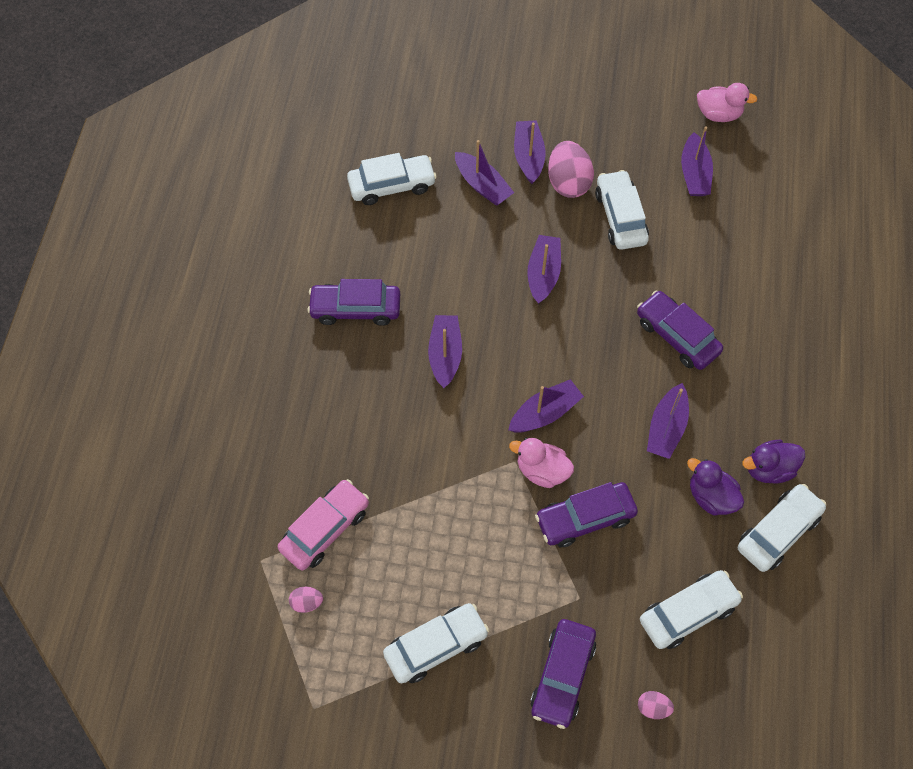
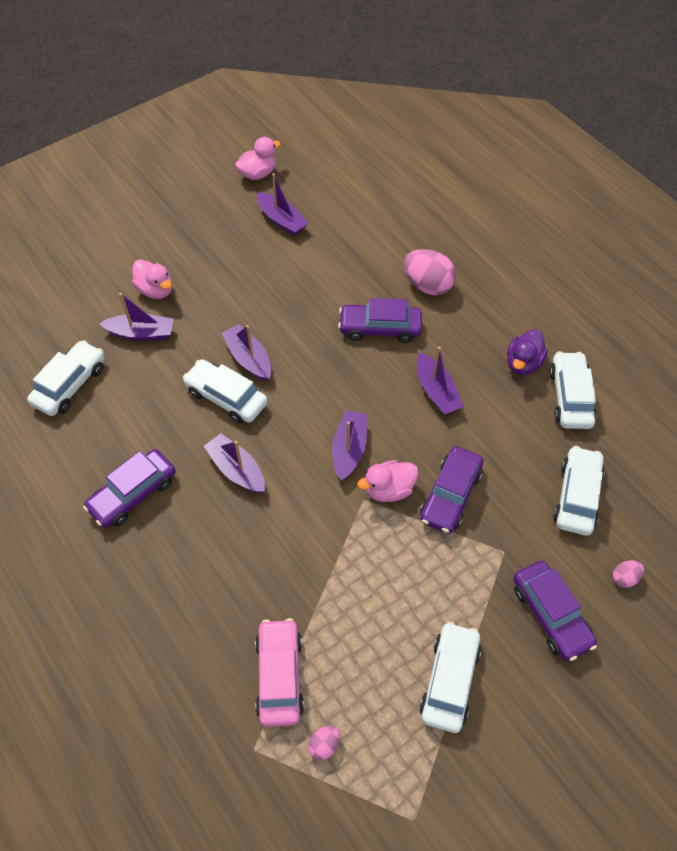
camera: 45 degrees left, 5 degrees down
purple boat [514,120,546,184] -> pink duck [132,259,172,299]
pink egg [548,141,594,198] -> pink egg moved to [404,249,456,295]
white car [595,170,649,250] -> white car moved to [183,359,268,424]
purple duck [687,458,744,515] -> none

